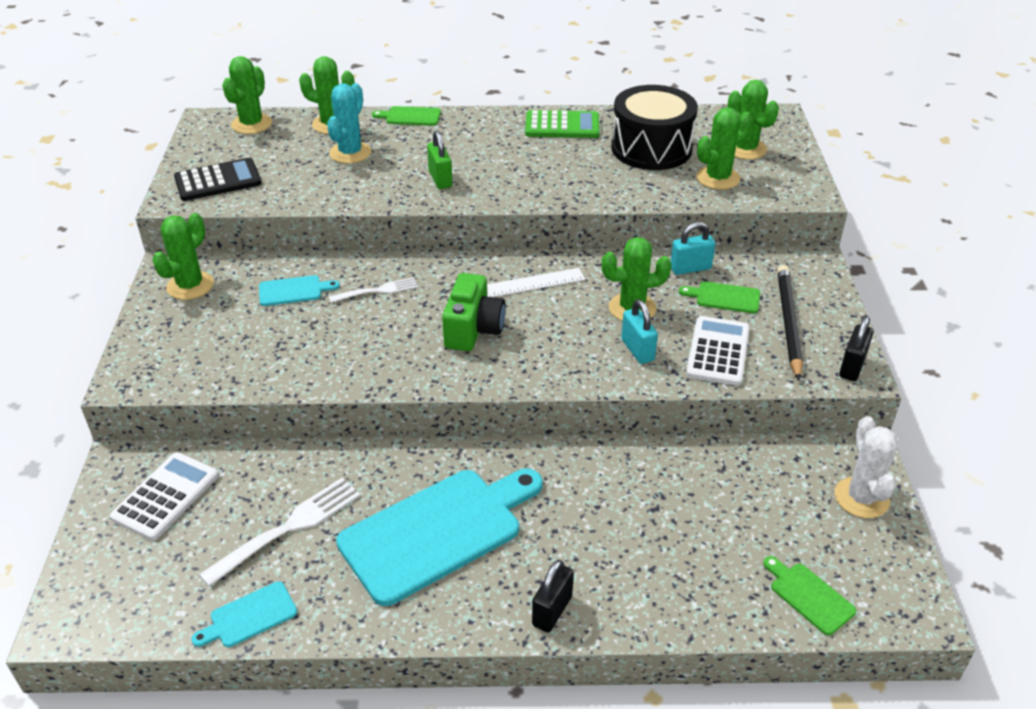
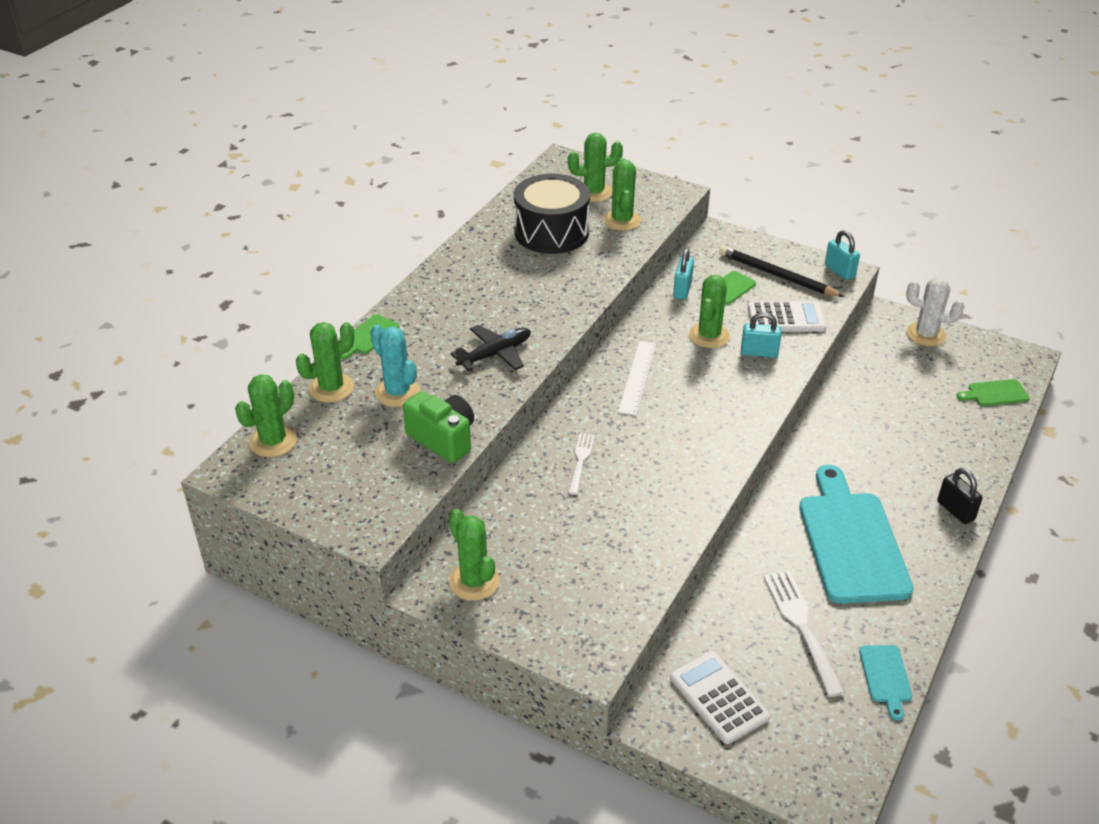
camera: 60 degrees left, 0 degrees up
black calculator [174,158,261,201] -> none
green cactus [222,56,272,134] -> green cactus turned 75 degrees clockwise [235,374,297,457]
turquoise cutting board [259,275,340,306] -> none
green padlock [427,130,452,189] -> black plane [450,325,530,371]
green camera [442,273,506,351] -> green camera moved to [403,391,474,463]
green calculator [525,110,600,138] -> none
white calculator [686,316,750,386] -> white calculator turned 135 degrees clockwise [748,301,826,332]
black padlock [839,316,874,381] -> turquoise padlock [825,230,860,280]

